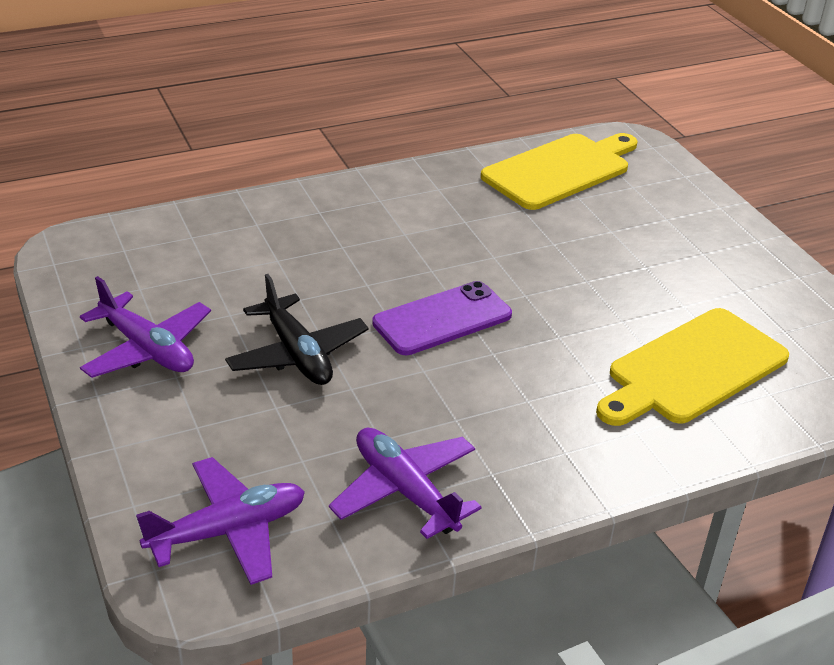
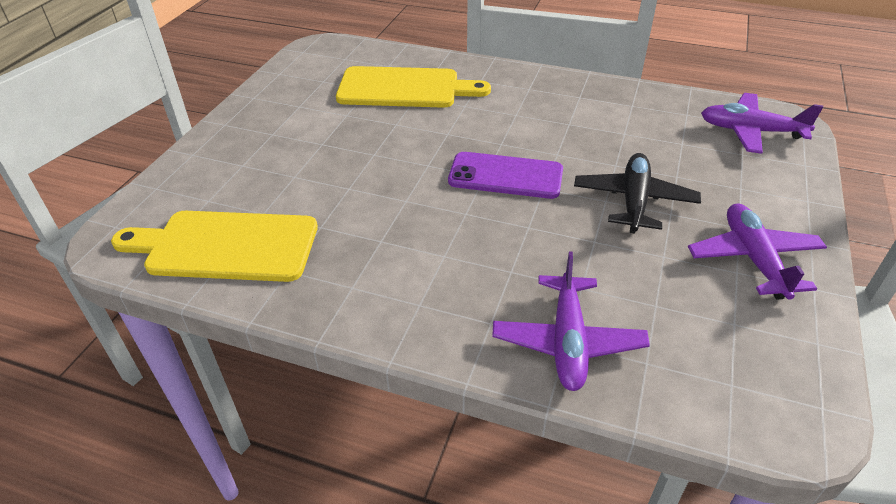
camera: 135 degrees left, 5 degrees up
purple plane [329,428,482,539] -> purple plane moved to [492,251,650,391]

